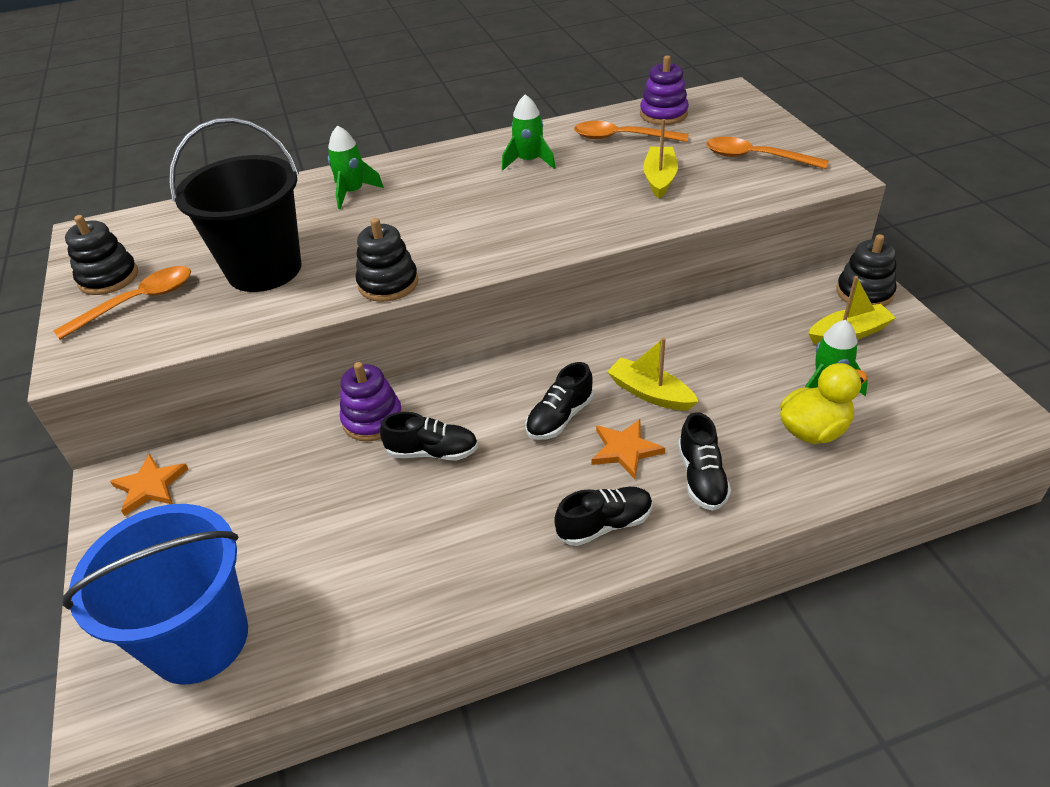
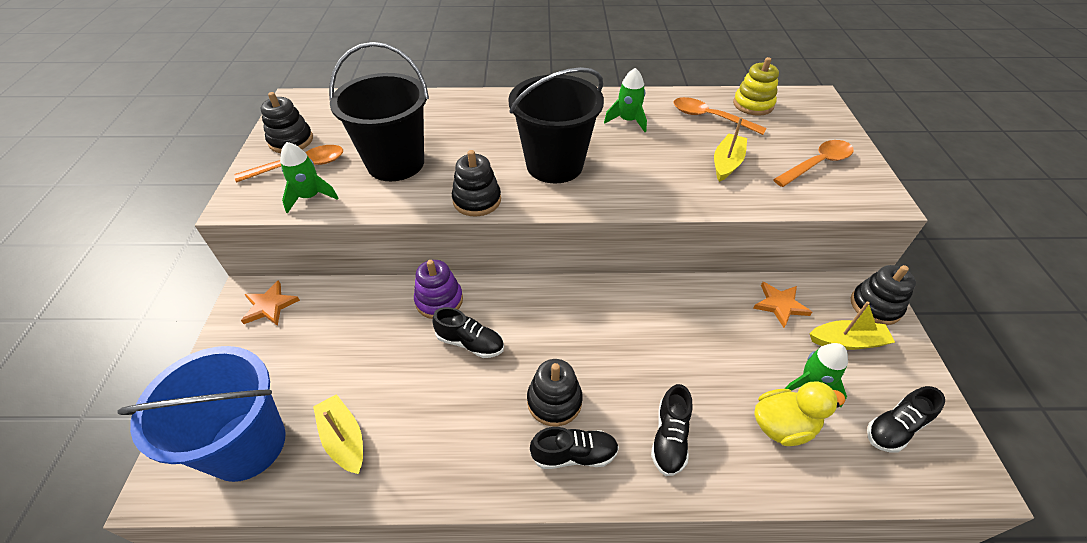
camera: 15 degrees right, 5 degrees up
green rocket [328,125,384,209] -> green rocket moved to [280,142,339,214]
black shoe [526,362,594,440] -> black shoe moved to [867,386,945,452]
orange star [592,419,665,479] -> orange star moved to [753,282,812,328]
yellow boat [607,337,699,411] -> yellow boat moved to [313,394,363,474]
purple stacking toy [640,55,689,125] -> yellow stacking toy [733,57,779,116]
orange spoon [706,137,829,169] -> orange spoon turned 105 degrees clockwise [773,140,854,187]
none -> black bucket [508,67,604,183]
none -> black stacking toy [527,359,583,427]

